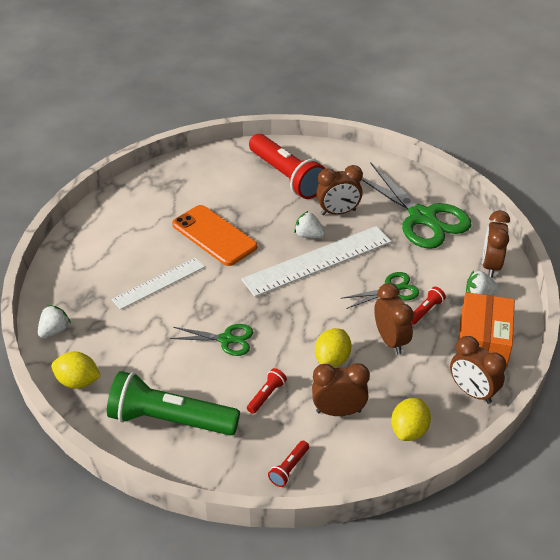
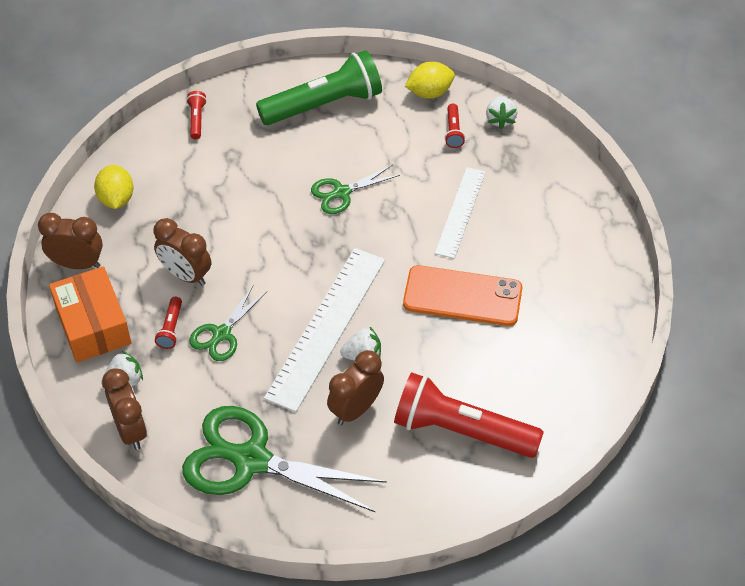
camera: 145 degrees right, 10 degrees up
red flashlight [247,368,287,414] -> red flashlight moved to [445,104,465,148]
brown clock [312,363,370,416] -> none
yellow lemon [315,328,351,367] -> none

